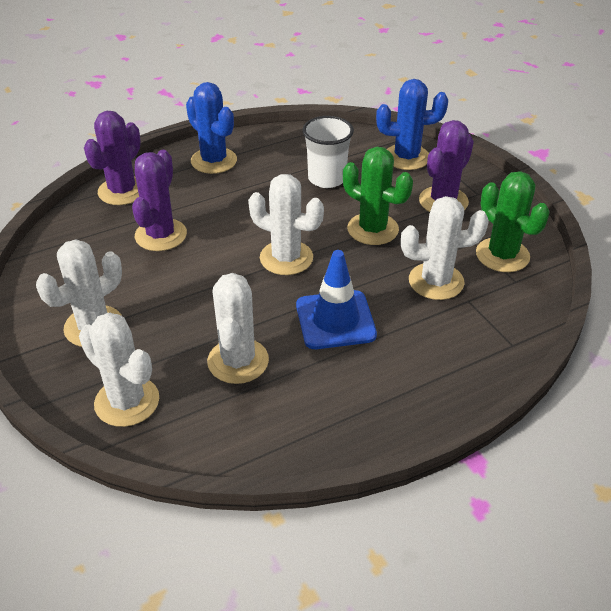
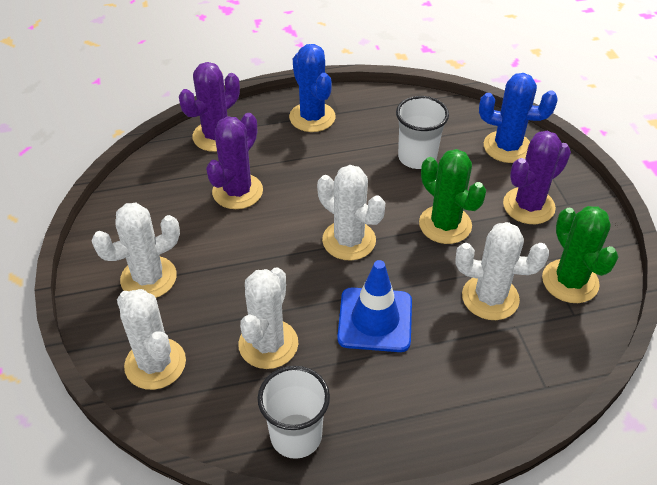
camera: 15 degrees right, 5 degrees up
none -> white cup [258,366,330,459]

